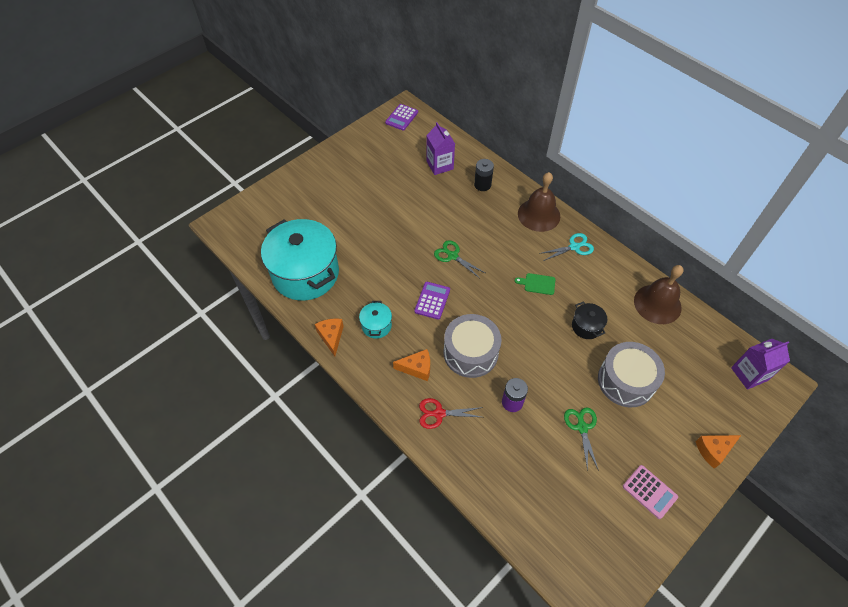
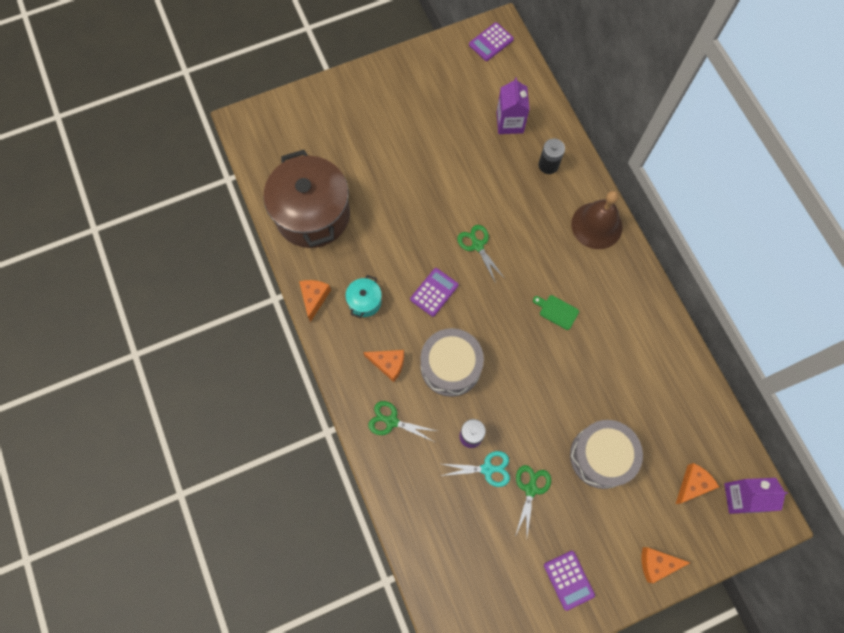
camera: 20 degrees right, 15 degrees up
turquoise pot [261,219,339,301] -> brown pot [264,150,350,248]
red scissors [419,398,483,429] -> green scissors [368,401,436,442]
turquoise scissors [539,233,594,261] -> turquoise scissors moved to [441,451,510,487]
black pot [572,302,607,339] -> none
pink calculator [623,465,678,519] -> purple calculator [544,551,595,611]
brown bell [634,265,683,324] -> none
none -> orange cheese [676,463,719,504]

